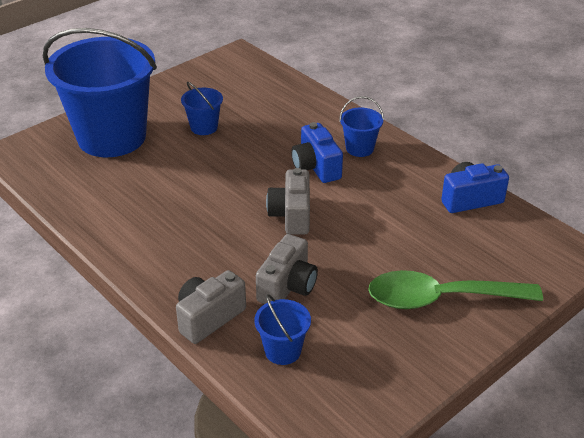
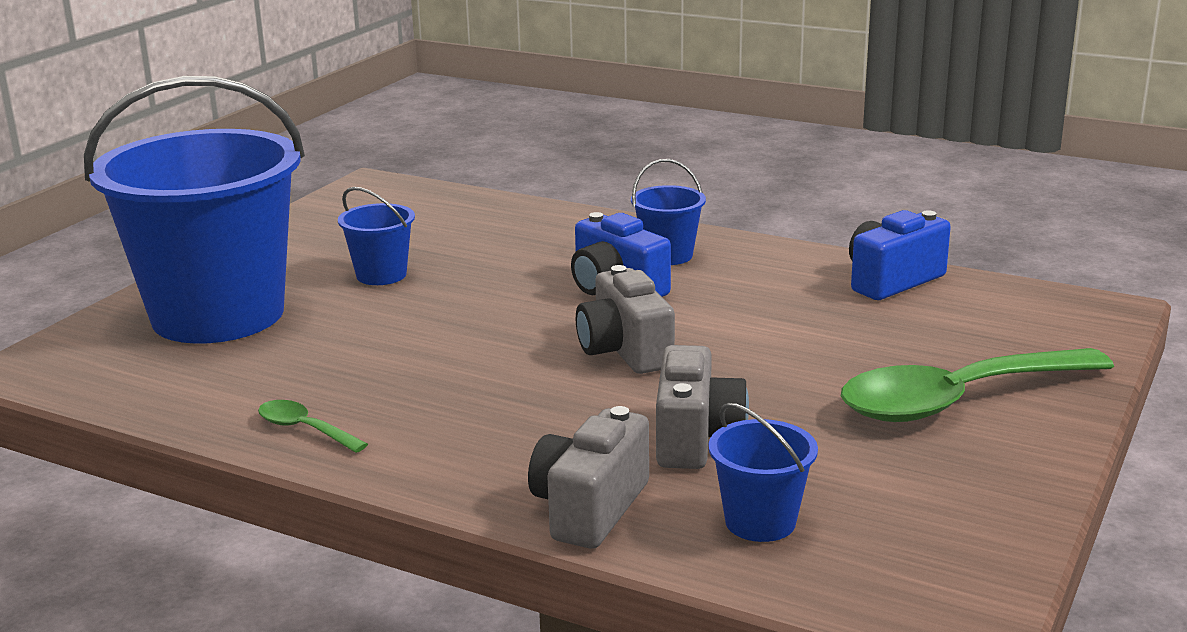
camera: 20 degrees left, 15 degrees down
none -> green spoon [258,400,368,453]

